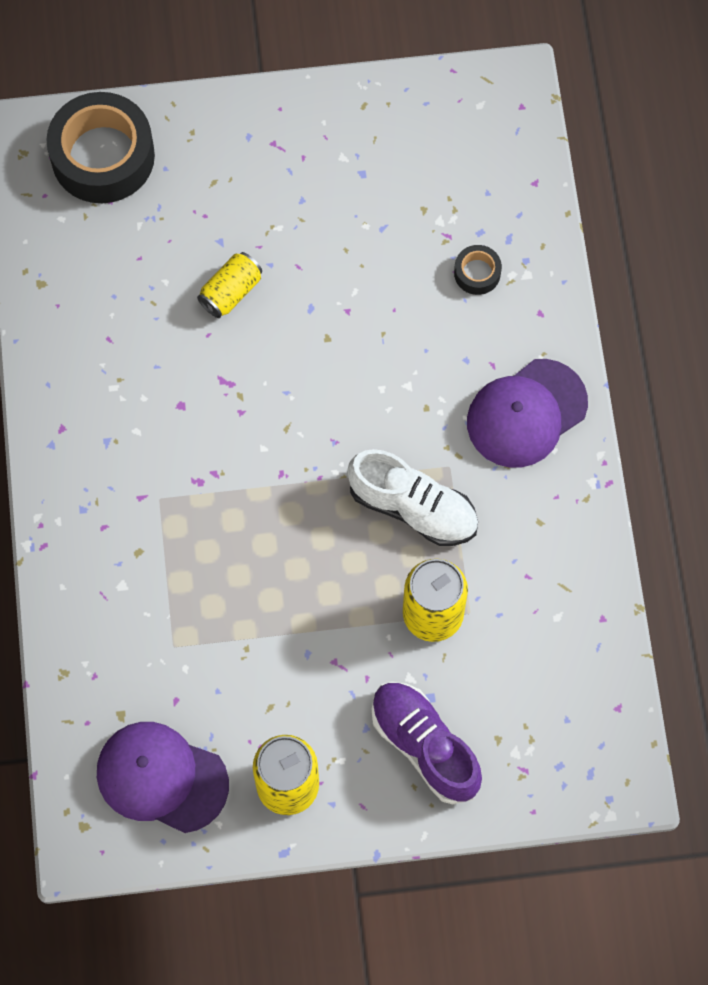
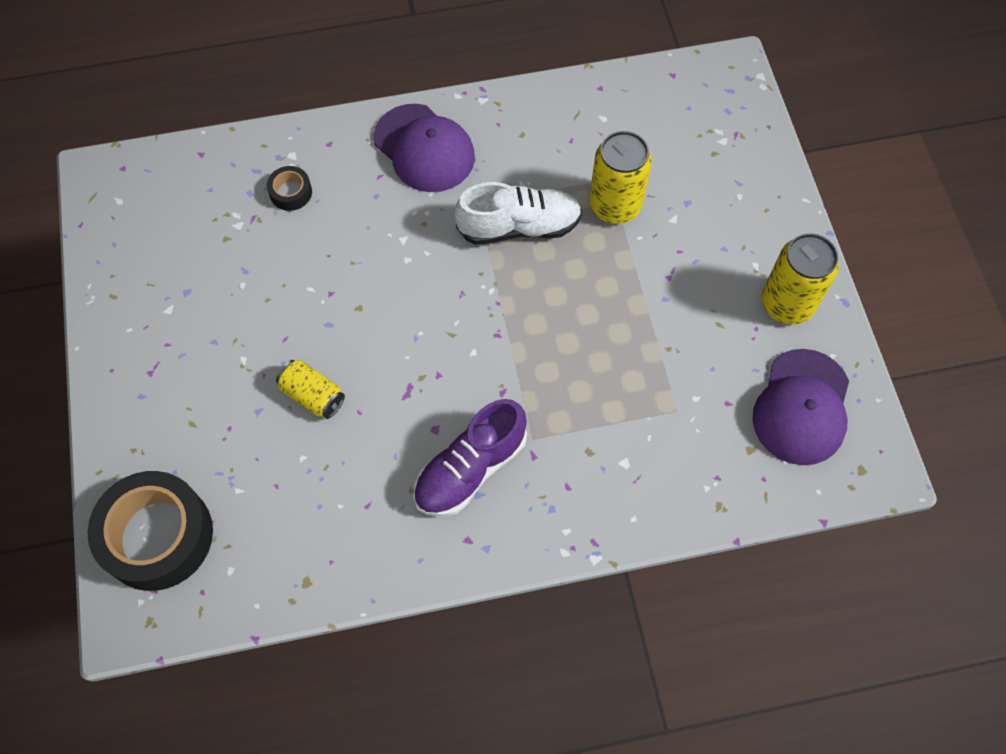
camera: 95 degrees left, 5 degrees down
white shoe [347,449,478,546] -> white shoe turned 60 degrees clockwise [455,182,582,245]
purple shoe [371,682,482,805] -> purple shoe moved to [413,399,527,517]

